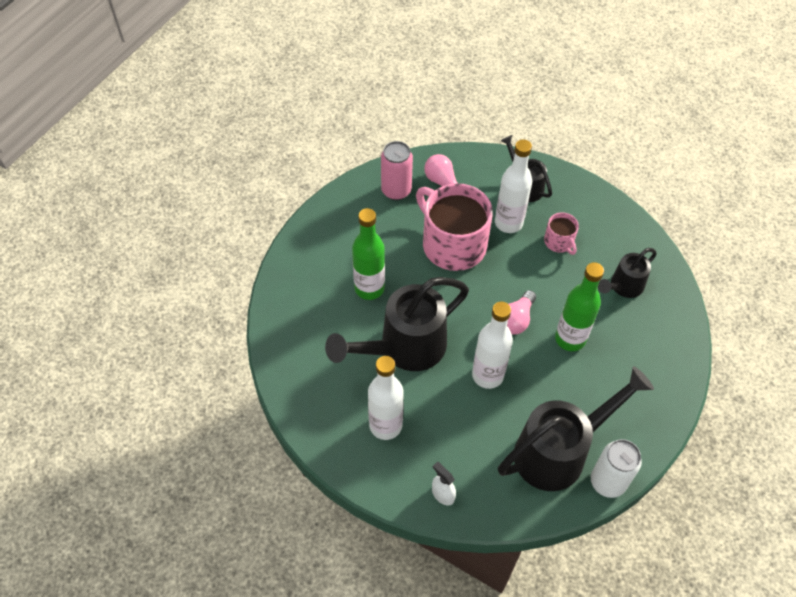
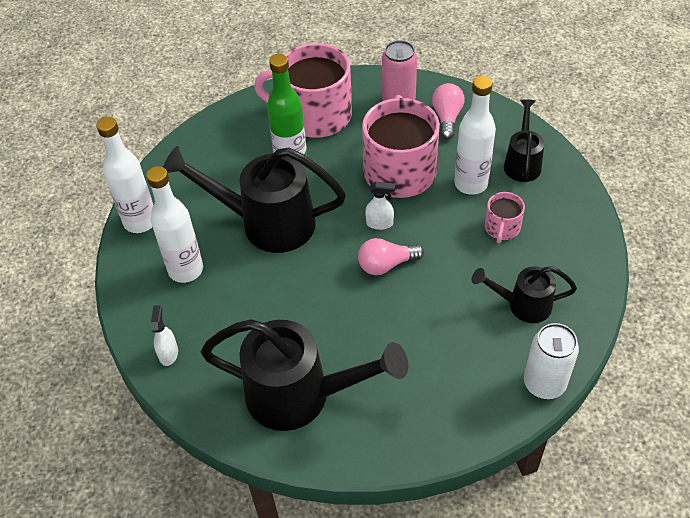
camera: 45 degrees right, 5 degrees down
white bottle [472,302,513,389] -> white bottle moved to [96,117,153,233]
green bottle [555,262,604,351] -> none
white can [591,439,642,498] -> white can moved to [524,323,579,399]
none -> pink mug [254,43,352,138]
none -> white spray bottle [365,182,395,230]

